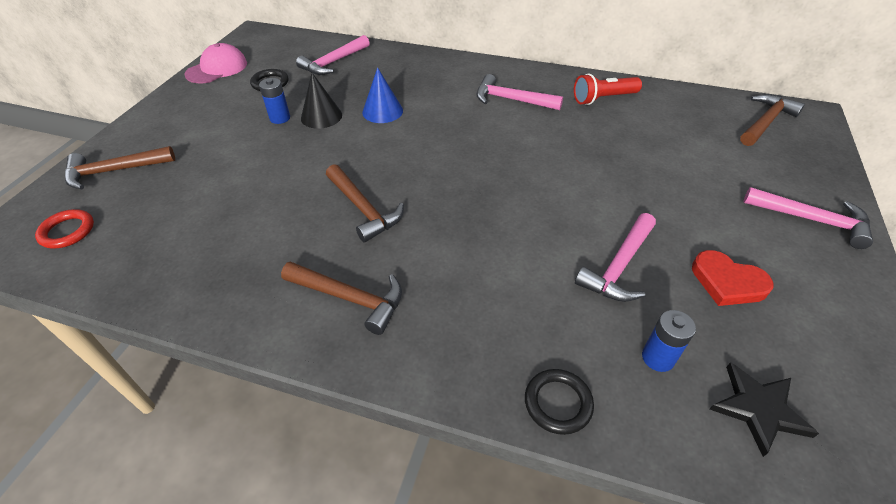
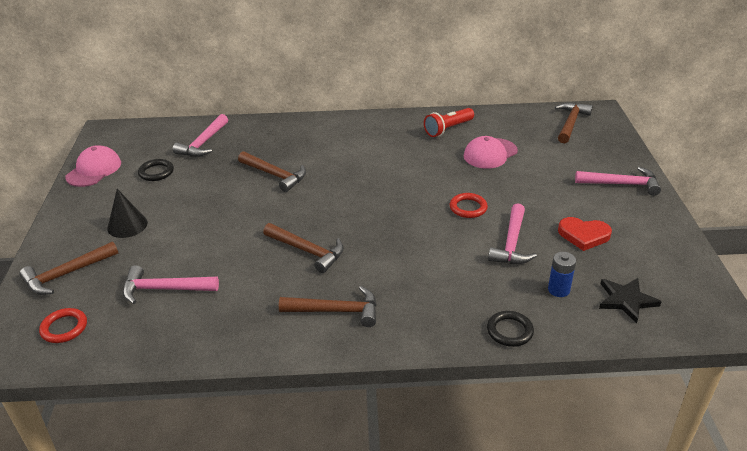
camera: 20 degrees left, 10 degrees down
blue battery [259,78,290,124] -> none
black cone [301,73,342,129] -> black cone moved to [107,189,148,238]
blue cone [362,67,403,123] -> brown hammer [238,151,306,192]
pink hammer [476,74,563,110] -> pink hammer moved to [123,265,219,304]
none -> red ring [450,193,488,218]
none -> pink cap [464,136,518,169]

